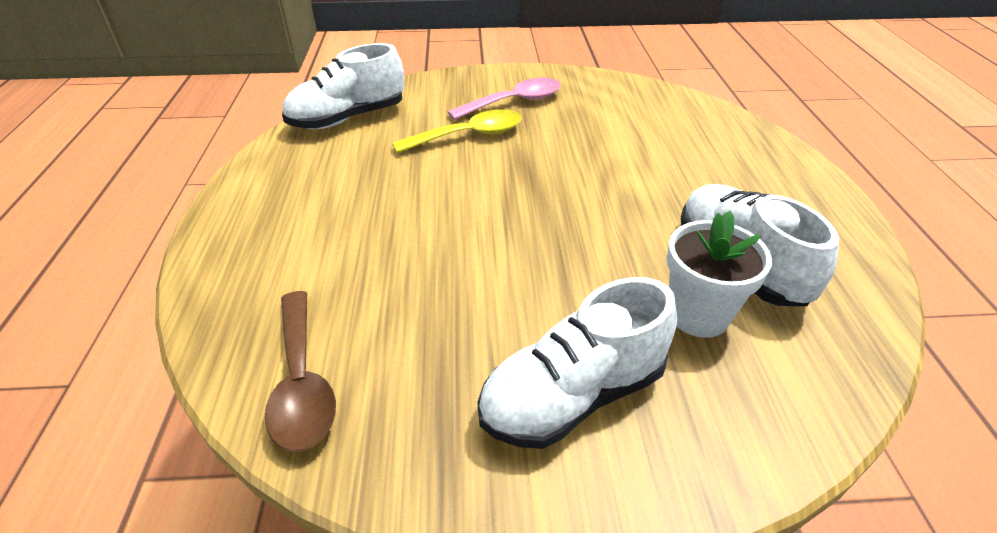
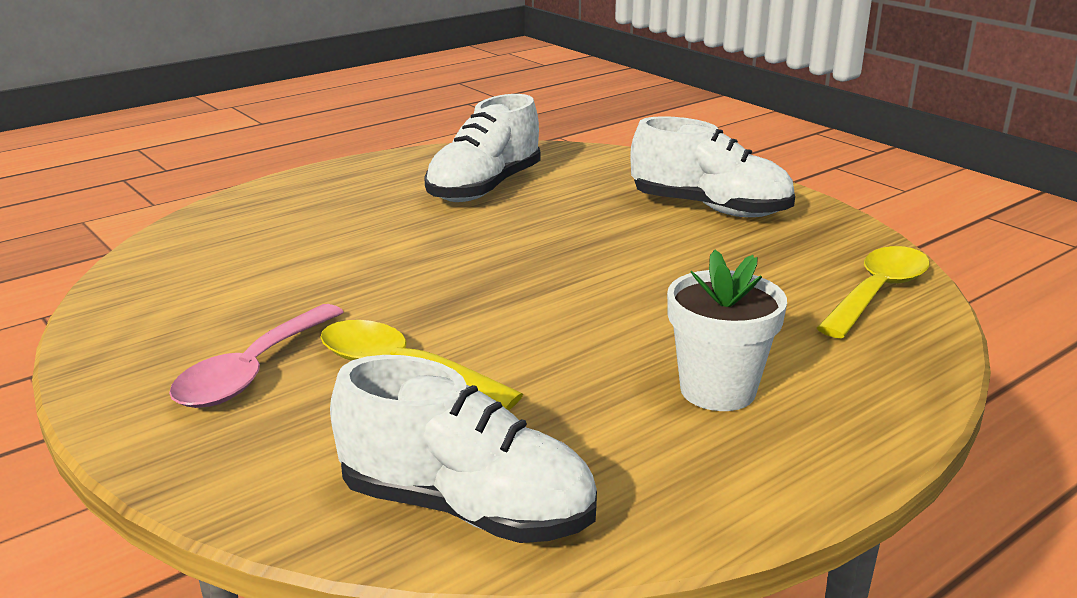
camera: 125 degrees left, 15 degrees down
brown spoon [265,291,336,452] -> yellow spoon [817,246,930,338]
pink spoon [448,78,561,120] -> pink spoon turned 90 degrees counterclockwise [169,304,344,408]
white flower pot [667,211,772,338] -> white flower pot moved to [667,250,787,411]

